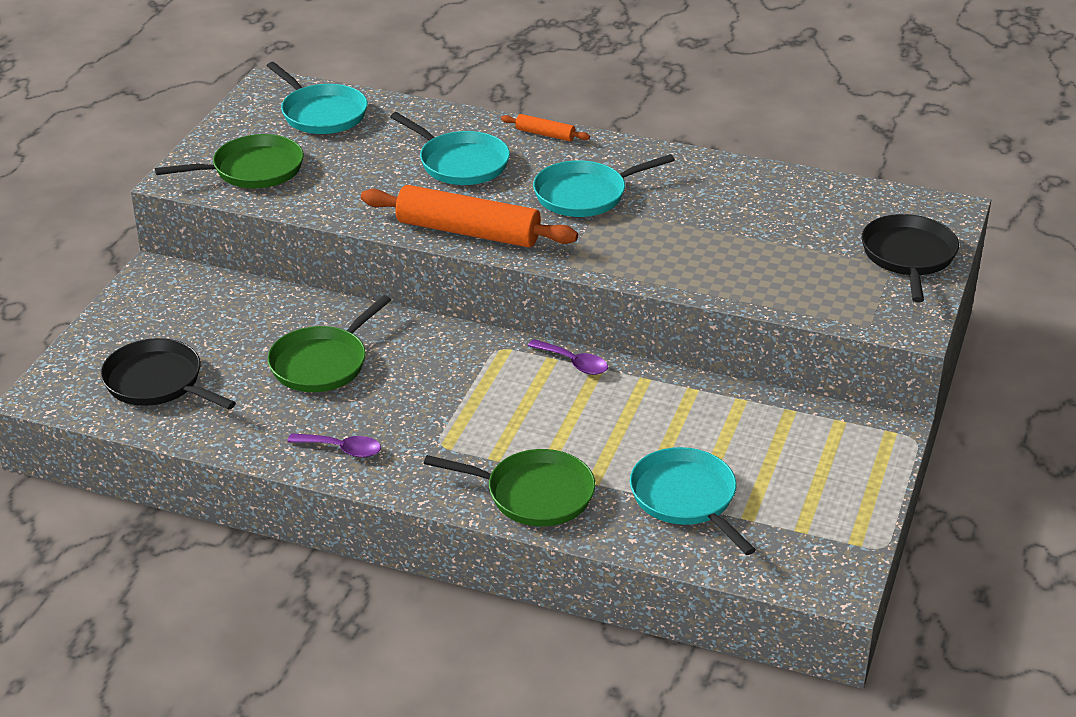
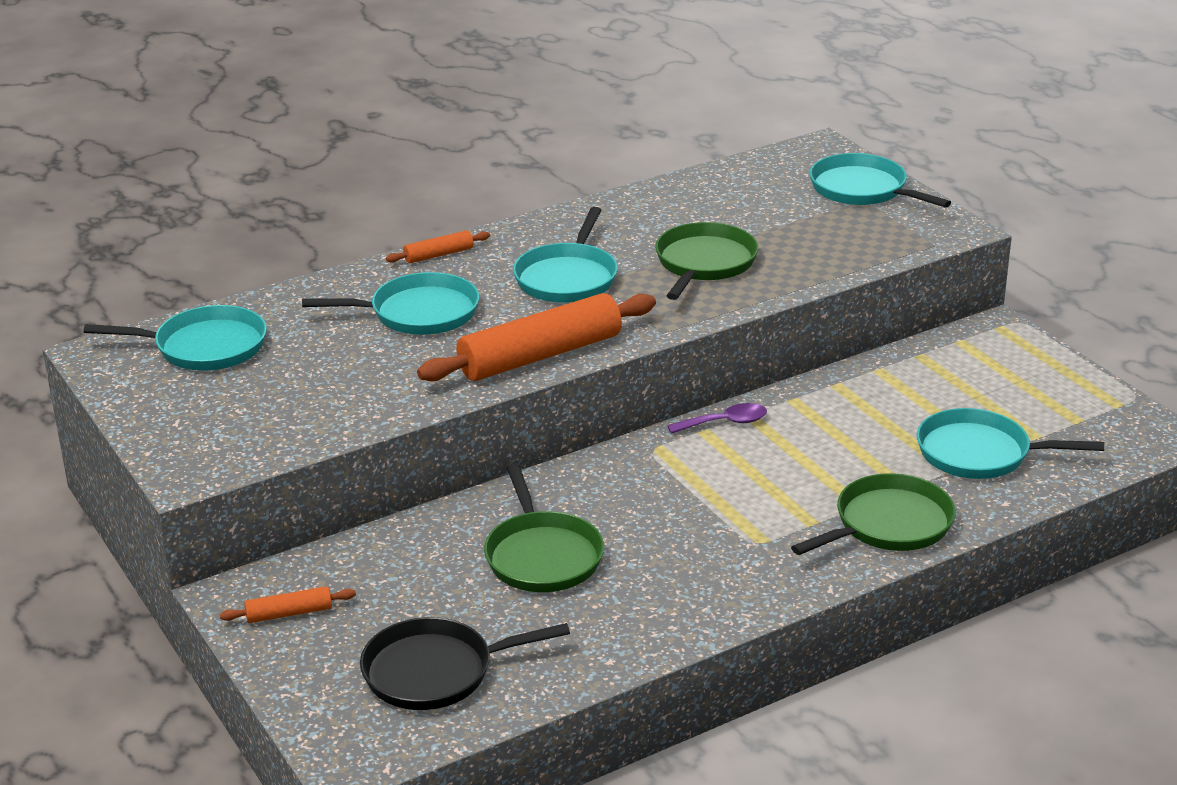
camera: 50 degrees left, 5 degrees down
green pan [155,134,304,188] -> green pan moved to [655,222,758,300]
purple spoon [287,433,381,458] -> none
black pan [862,214,959,303] -> turquoise pan [810,153,951,208]
none -> orange rolling pin [220,586,356,623]

